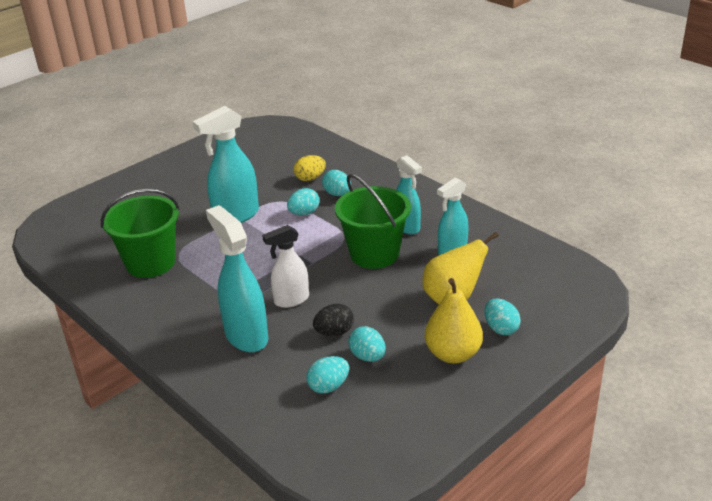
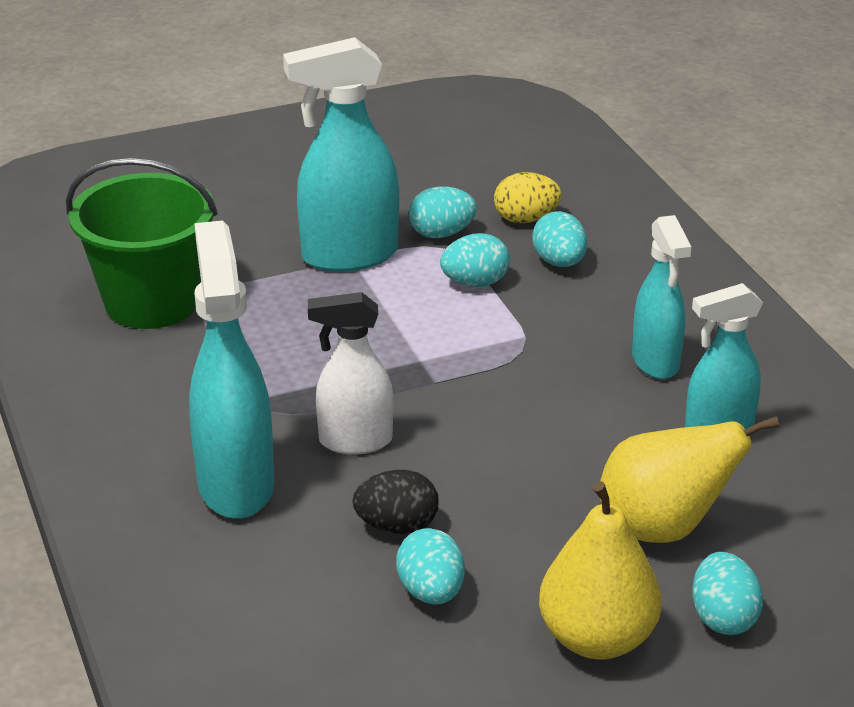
camera: 20 degrees right, 0 degrees up
turquoise egg [306,356,349,393] -> turquoise egg moved to [409,186,477,238]
green bucket [335,174,411,269] -> none

